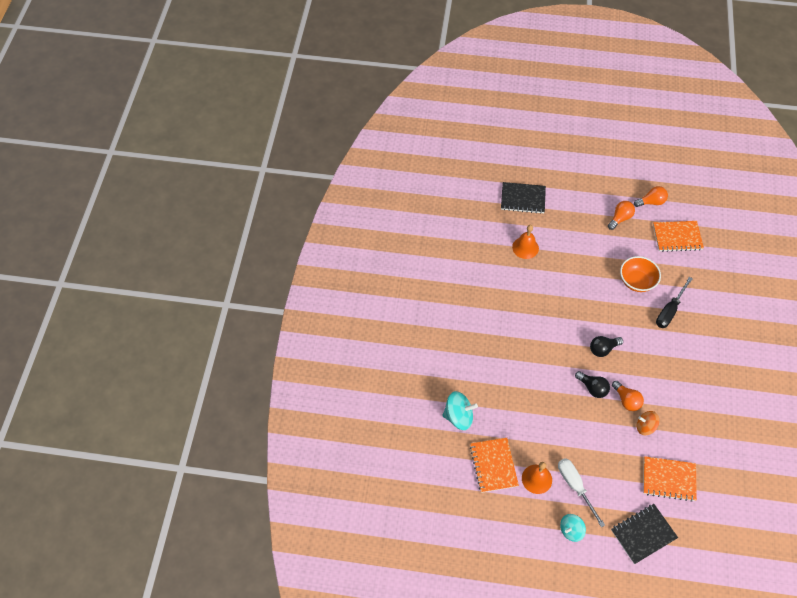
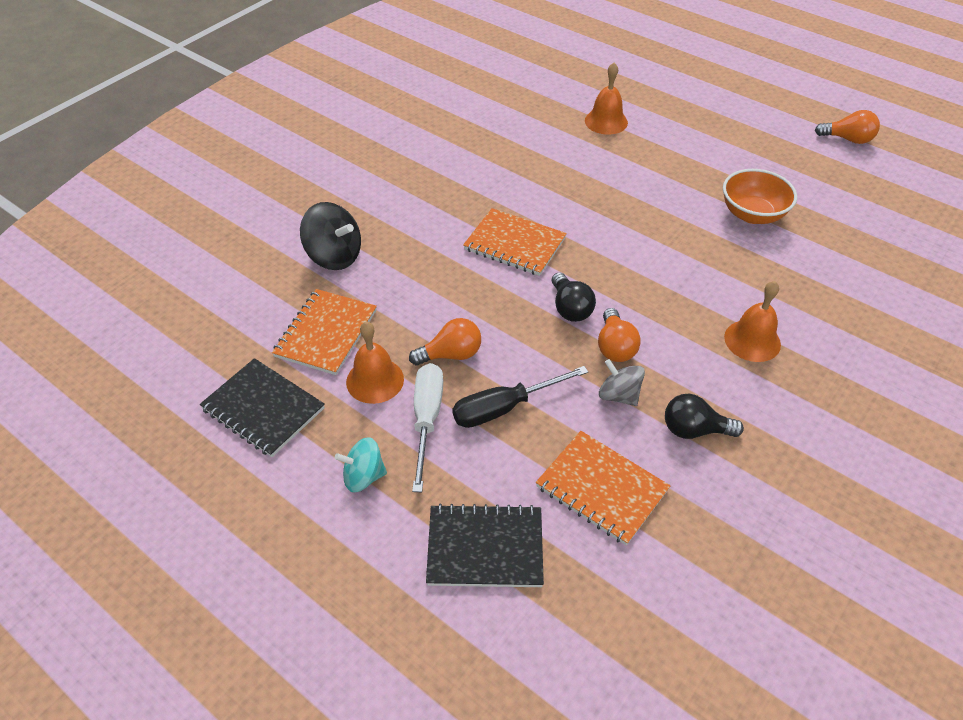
camera: 30 degrees right, 10 degrees down
turquoise spinning top [442,391,478,430] -> black spinning top [300,202,361,270]
black notebook [501,182,546,214] -> black notebook moved to [200,358,325,457]
black light bulb [590,336,623,357] -> black light bulb moved to [665,394,744,439]
orange light bulb [608,201,635,230] -> orange light bulb moved to [409,318,481,365]
orange spinning top [637,411,659,435] -> grey spinning top [599,359,645,406]
orange notebook [653,221,704,252] -> orange notebook moved to [463,208,567,276]
black screwdriver [656,277,693,328] -> black screwdriver moved to [452,366,588,428]
none -> orange bell [724,281,781,362]

